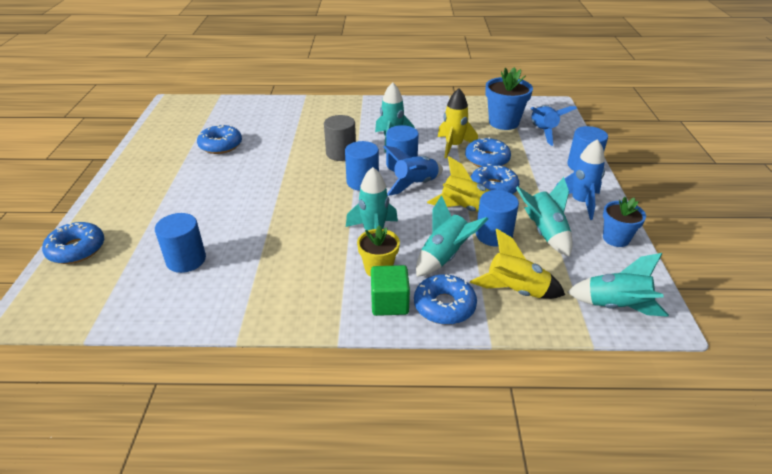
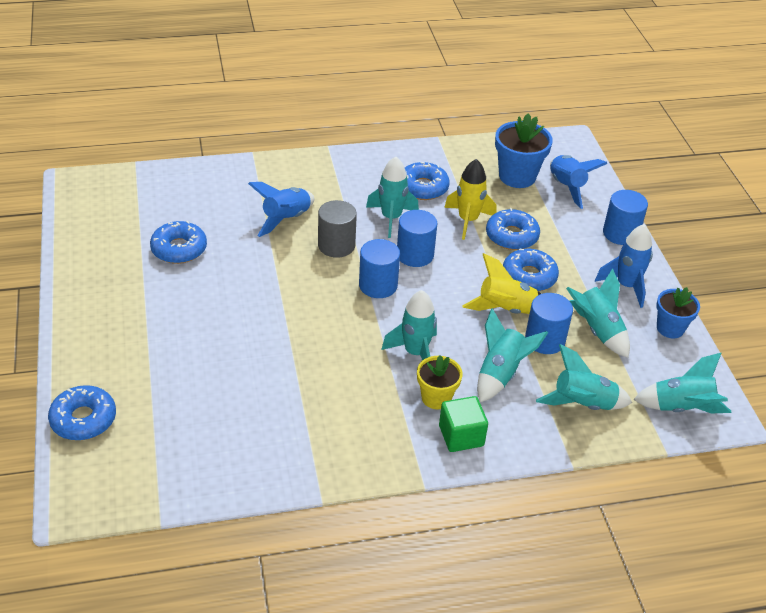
camera: 15 degrees left, 5 degrees up
blue cylinder [155,213,206,273] -> none
blue rocket [384,146,443,196] -> blue rocket moved to [248,182,314,237]
blue donut [414,274,477,325] -> blue donut moved to [405,162,450,200]
yellow rocket [470,229,565,299] -> turquoise rocket [536,344,632,410]

